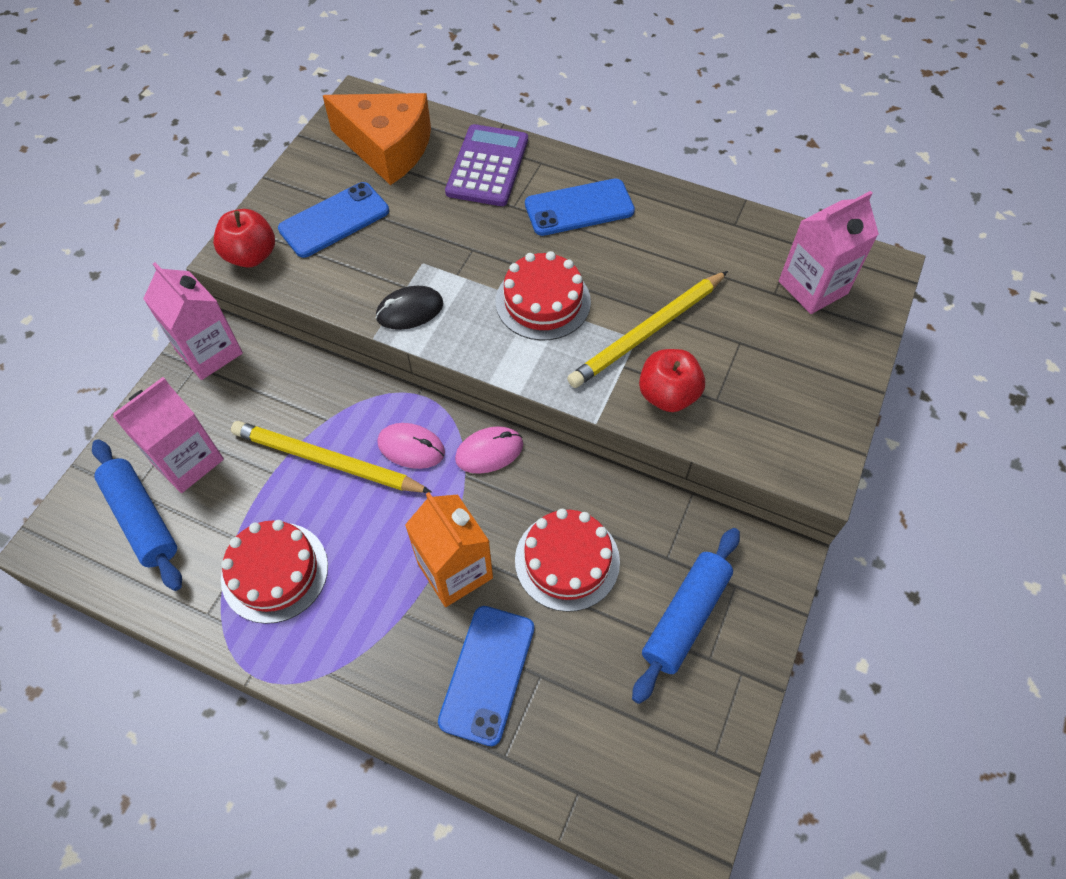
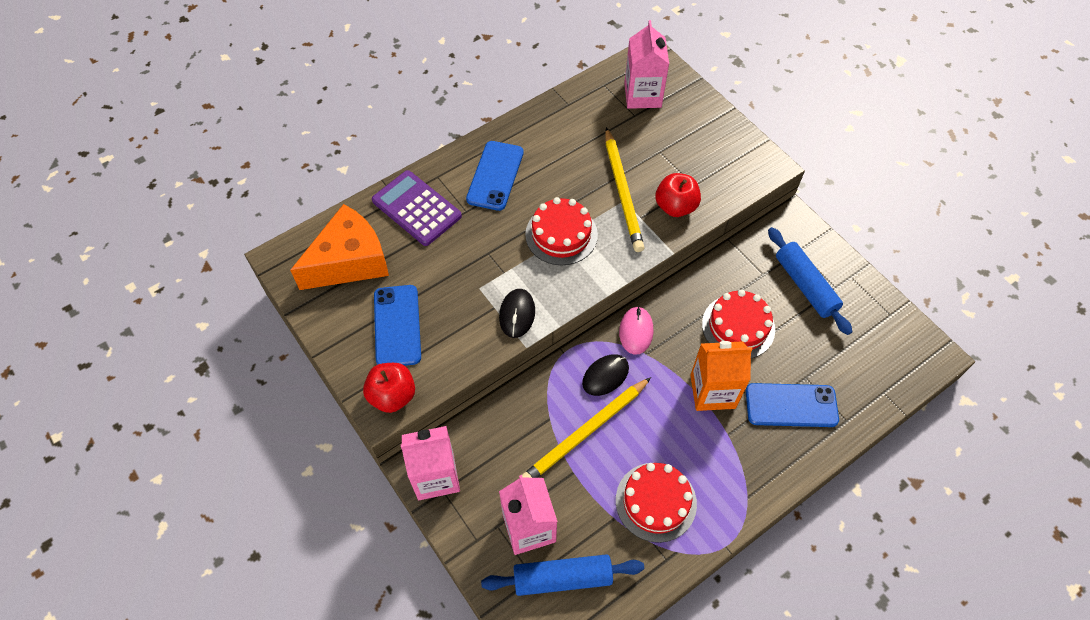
camera: 60 degrees left, 0 degrees up
pink mouse [377,423,445,469] -> black mouse [582,354,629,396]
blue phone [438,606,534,746] -> blue phone turned 45 degrees counterclockwise [746,383,839,427]

